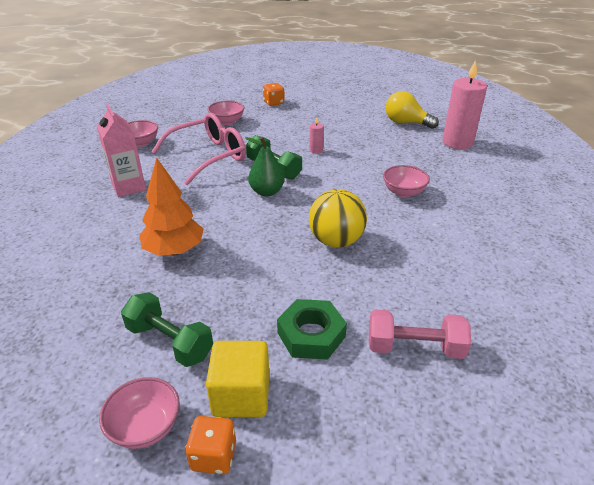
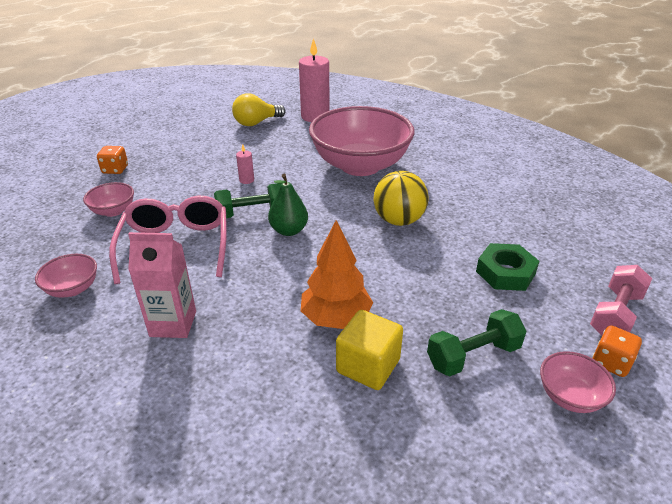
camera: 60 degrees left, 0 degrees up
yellow cube [206,341,269,417] -> yellow cube moved to [336,310,403,390]
pink dumbbell [369,309,471,359] -> pink dumbbell moved to [590,265,652,335]
pink bowl [383,165,430,197] -> pink bowl [309,106,415,176], size x2.40

